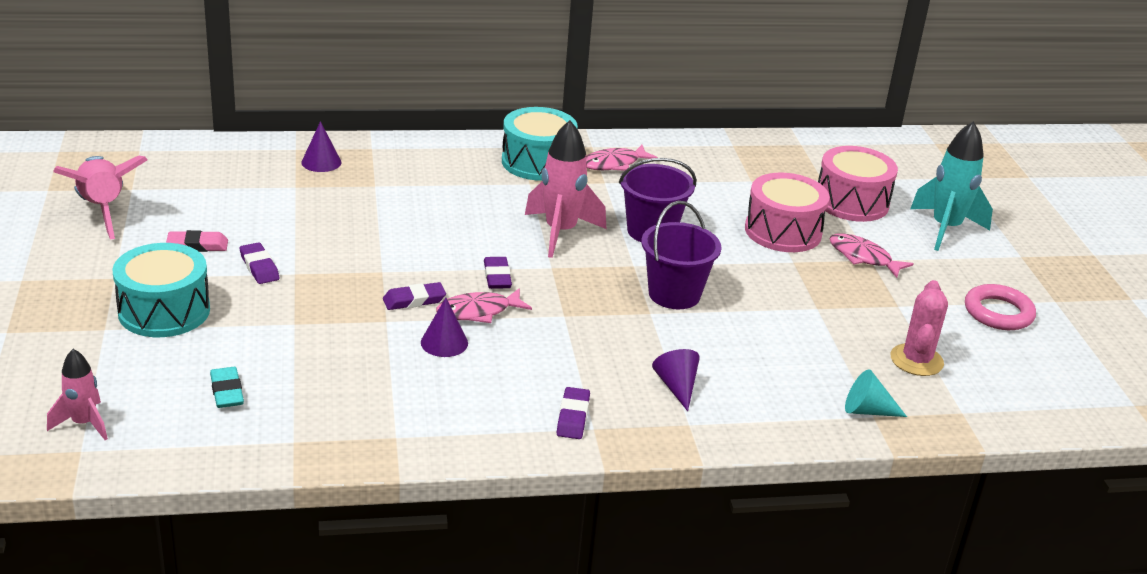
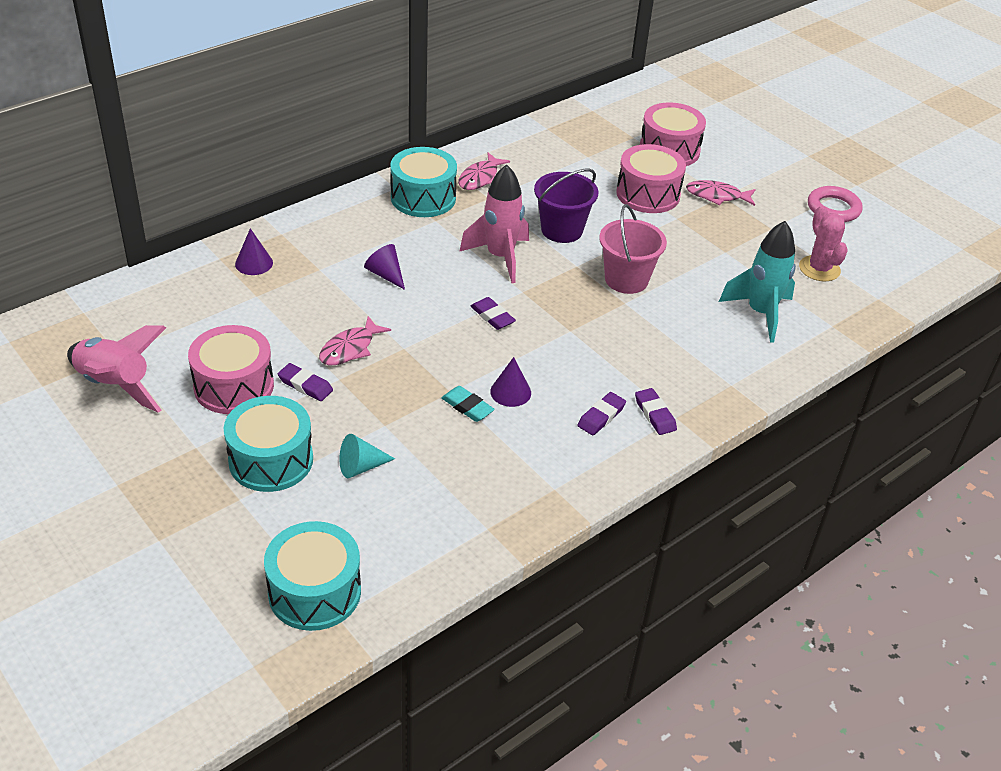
camera: 30 degrees left, 10 degrees up
pink rocket [47,349,108,440] -> turquoise drum [264,521,361,631]
pink eraser [166,230,228,252] -> pink drum [188,325,274,414]
turquoise eraser [210,367,244,408] -> turquoise eraser moved to [441,386,495,422]
purple eraser [383,282,446,310] -> purple eraser moved to [577,392,626,435]
pink fish [436,288,532,323] -> pink fish moved to [319,316,391,365]
purple bucket [641,201,722,309] -> pink bucket [599,204,667,294]
purple cone [652,349,700,411] -> purple cone moved to [364,244,405,290]
turquoise cone [845,369,907,417] -> turquoise cone moved to [339,434,395,478]
turquoise rocket [910,121,993,251] -> turquoise rocket moved to [719,221,796,343]

